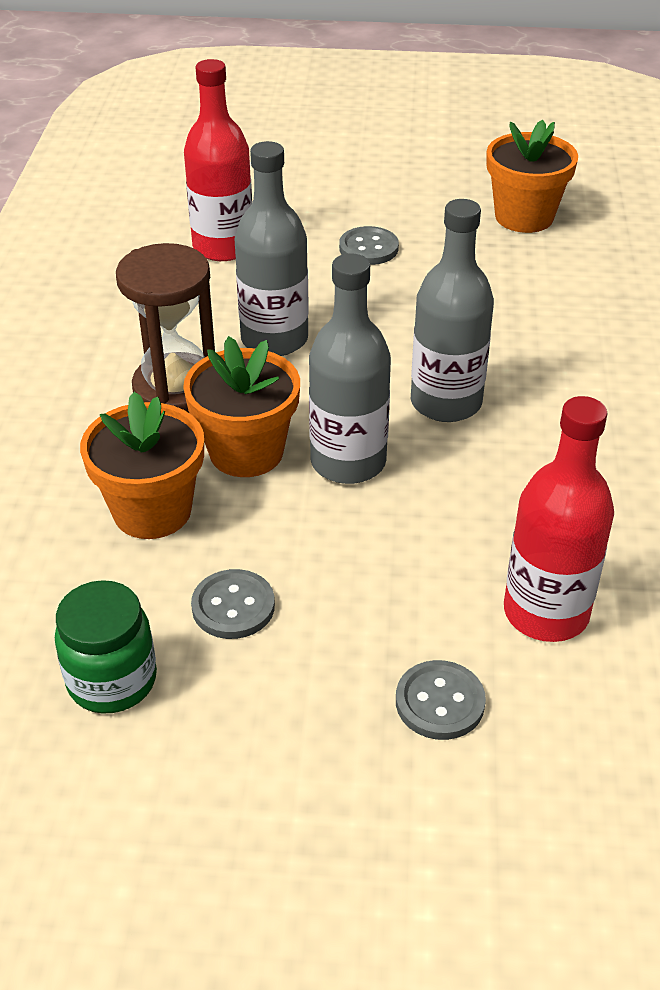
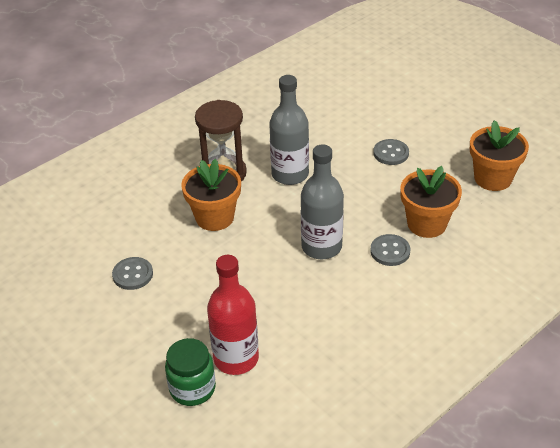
camera: 45 degrees right, 0 degrees up
green jar [55,580,157,713] -> green jar moved to [165,338,216,406]
orange flower pot [80,392,204,539] -> orange flower pot moved to [400,166,462,238]
red bottle [184,59,252,261] -> none
grey bottle [309,253,391,484] -> none
grey button [396,660,486,740] -> grey button moved to [370,234,410,266]

